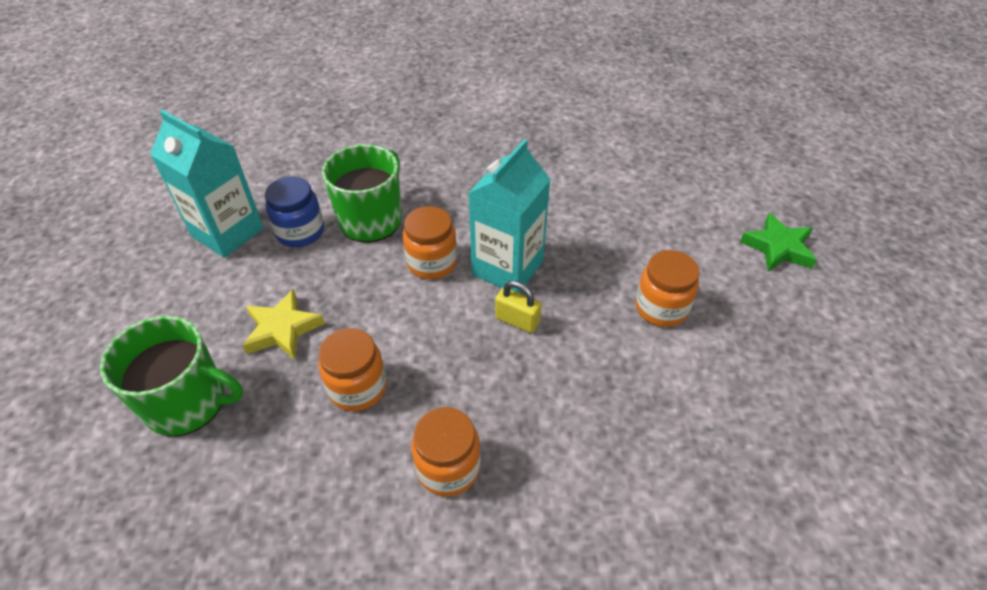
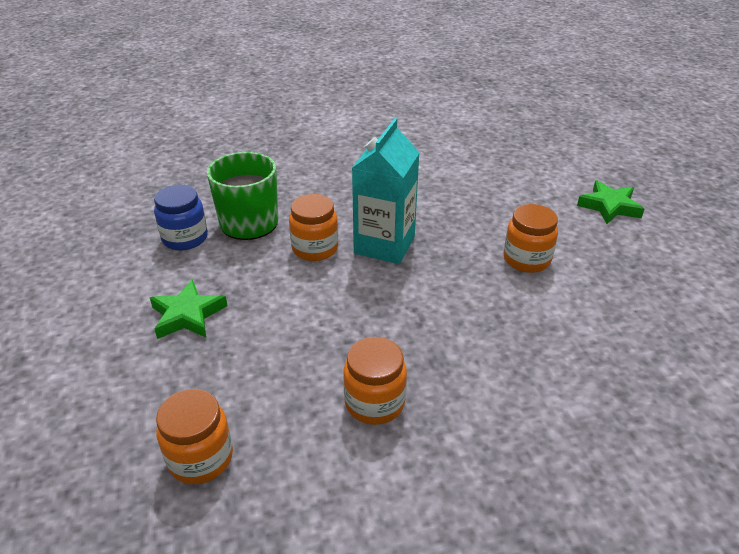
camera: 10 degrees left, 10 degrees down
green mug [100,316,243,436] -> none
turquoise carton [150,110,264,258] -> none
yellow star [242,289,325,360] -> green star [150,279,228,339]
orange jar [318,328,387,411] -> orange jar moved to [156,389,233,484]
yellow padlock [495,281,542,333] -> none

